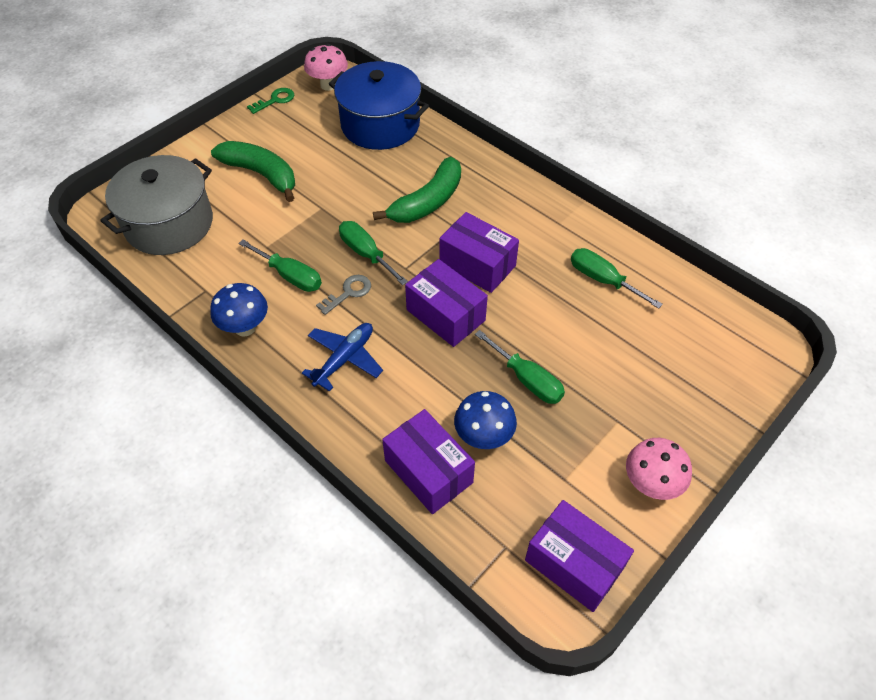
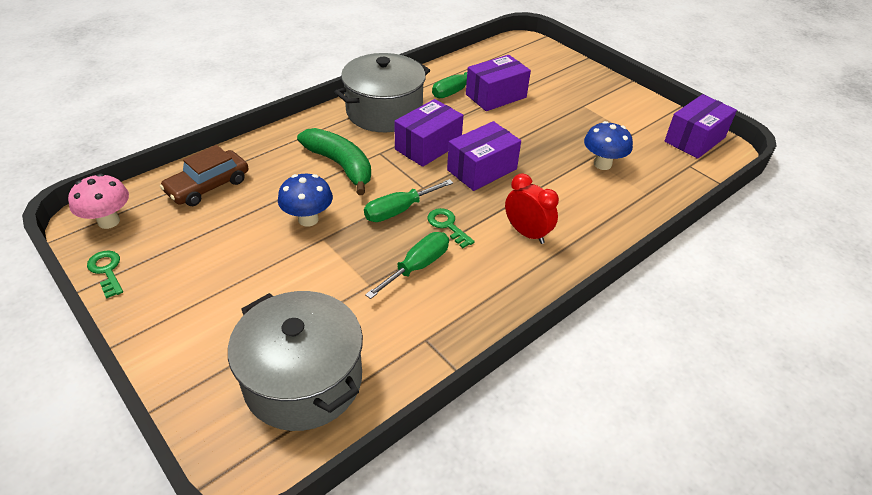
camera: 85 degrees left, 10 degrees down
blue mushroom [210,283,268,337] -> blue mushroom moved to [278,174,333,227]
green banana [211,141,295,202] -> none
blue plane [302,323,383,392] -> red clock [505,173,559,244]
grey key [316,275,371,315] -> green key [428,208,475,248]
blue pot [329,61,429,150] -> brown car [160,145,248,206]
purple box [382,409,475,514] -> purple box moved to [466,55,531,111]
green screwdriver [475,330,565,404] -> none
pink mushroom [626,438,692,500] -> none
none -> grey pot [335,53,430,132]

